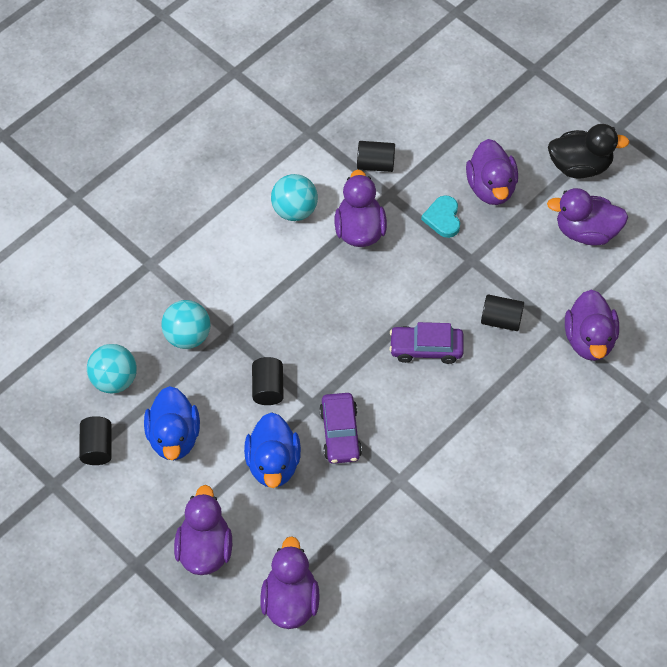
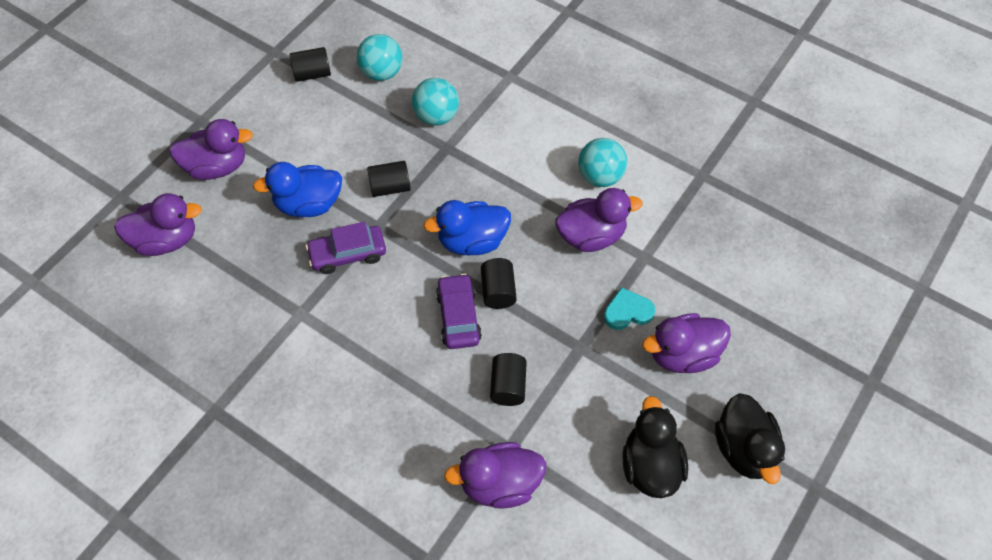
camera: 80 degrees right, 0 degrees up
blue duck [144,386,200,460] -> blue duck moved to [423,200,511,255]
black cylinder [357,141,395,172] -> black cylinder moved to [481,258,517,309]
purple duck [547,188,628,246] -> black duck [622,396,688,498]

